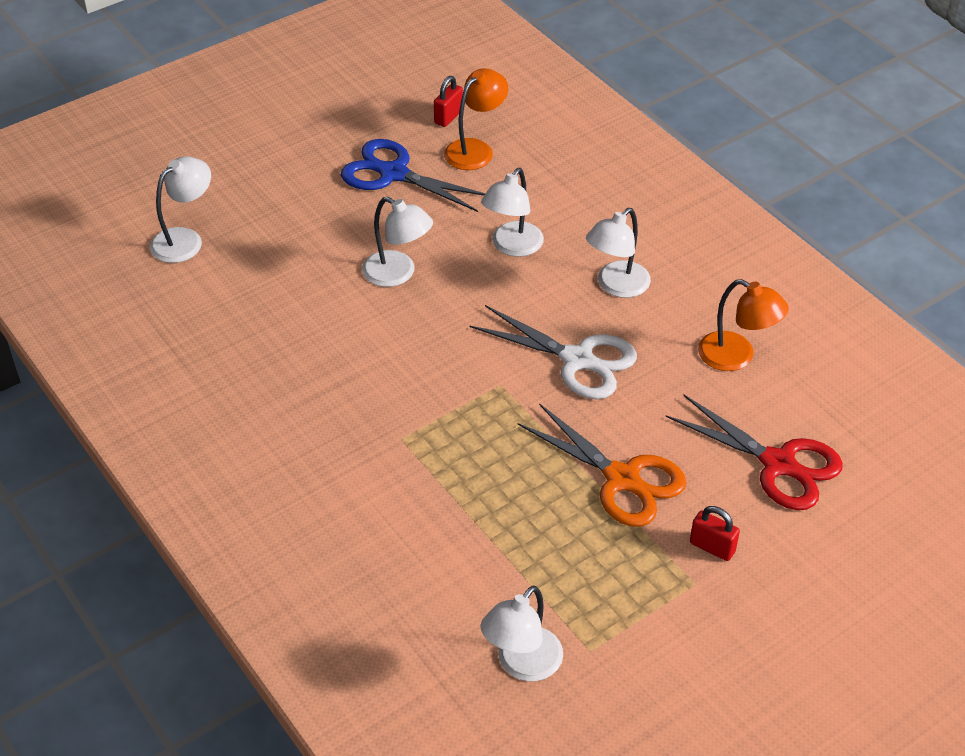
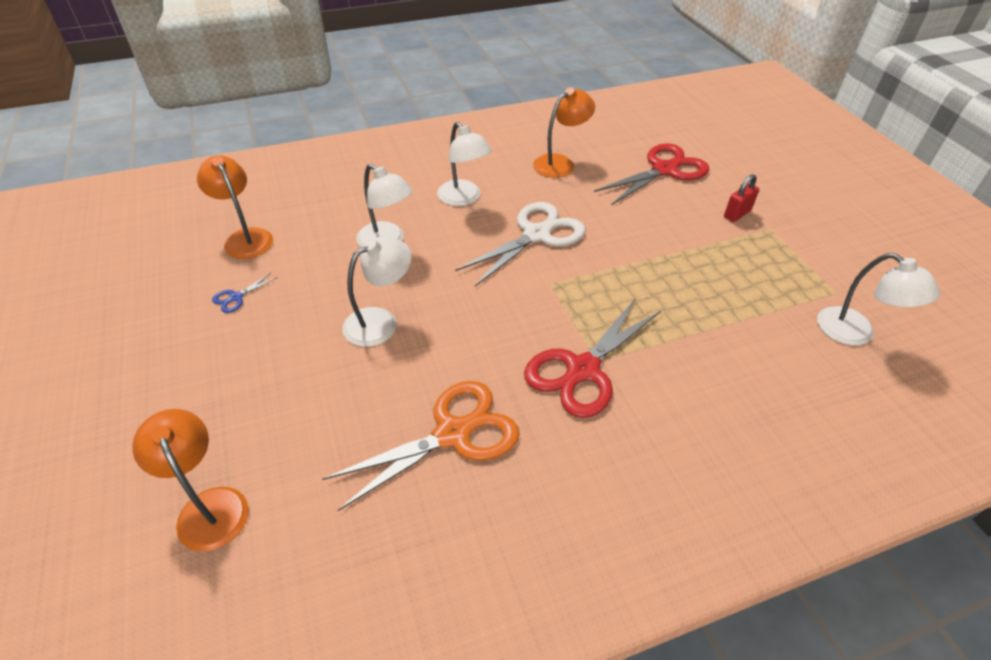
camera: 75 degrees left, 0 degrees up
white lamp [150,156,211,263] -> orange lamp [132,409,249,552]
blue scissors [341,139,485,212] -> blue scissors [212,273,276,313], size x0.41
red padlock [434,76,463,127] -> none
orange scissors [518,403,687,527] -> orange scissors moved to [322,381,520,511]
none -> red scissors [524,299,661,418]

